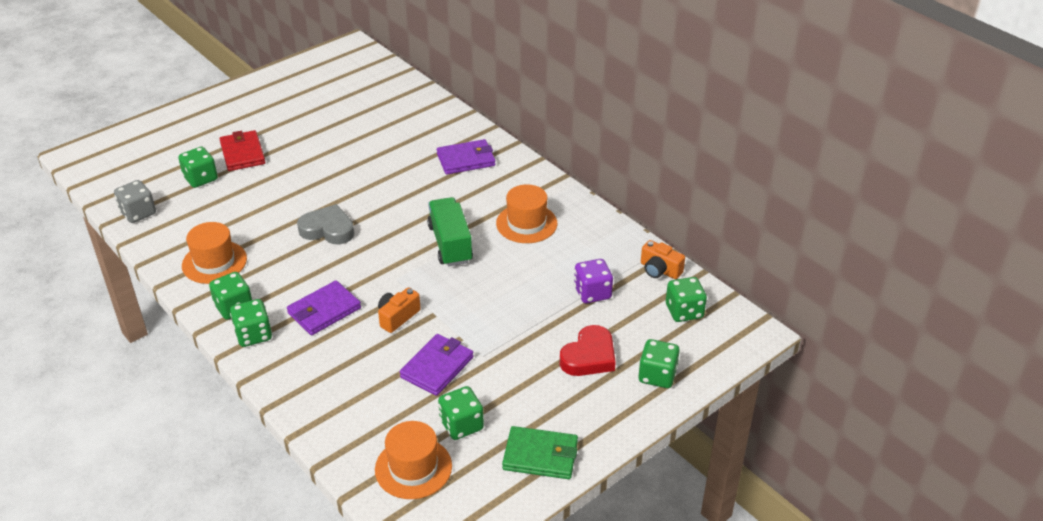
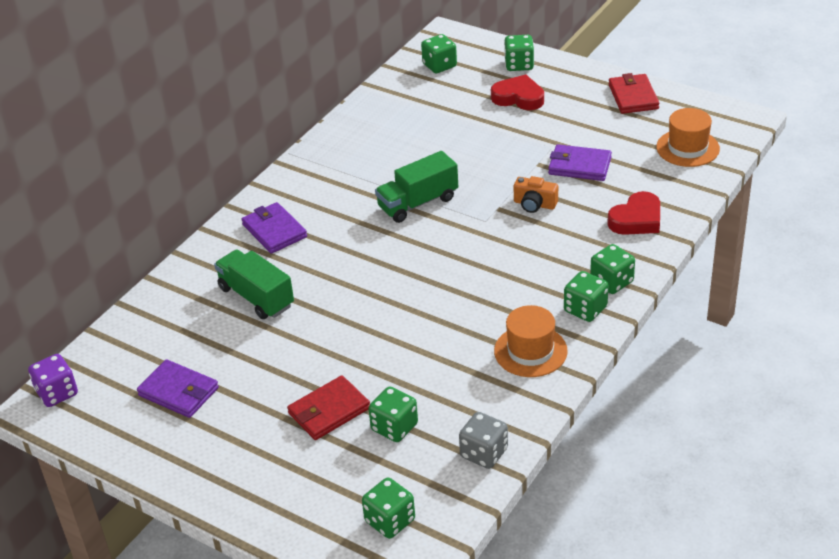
camera: 105 degrees left, 0 degrees up
purple wallet [287,280,361,335] -> purple wallet moved to [137,359,219,418]
grey heart [297,204,354,244] -> none
green dice [438,386,484,440] -> green dice moved to [362,477,415,539]
orange hat [496,184,557,243] -> none
green wallet [502,426,578,479] -> red wallet [609,73,659,114]
purple dice [574,259,613,303] -> purple dice moved to [28,354,78,407]
orange camera [641,240,685,279] -> none
none -> green truck [214,249,294,319]
none -> red heart [607,191,660,235]

